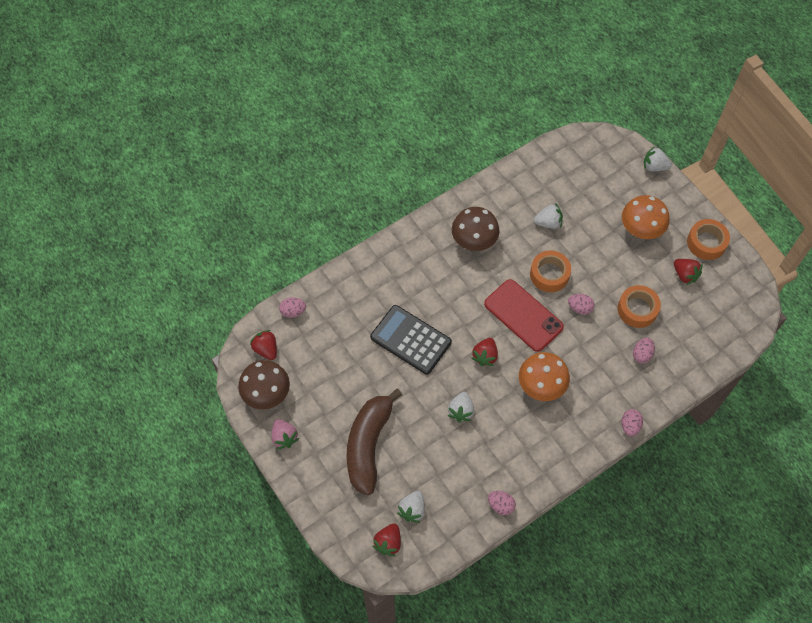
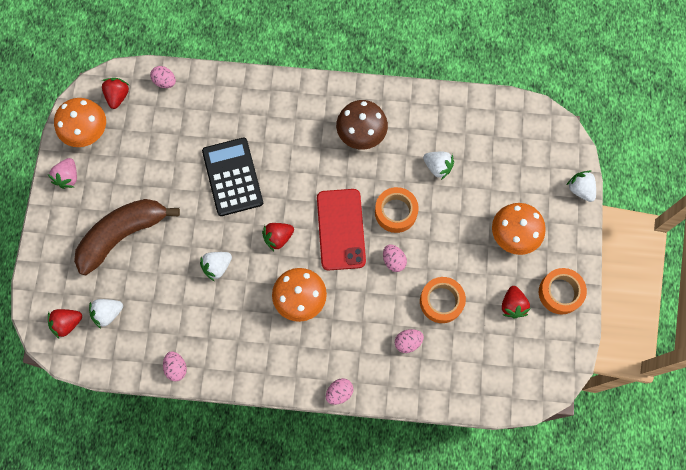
camera: 40 degrees right, 10 degrees up
brown mushroom [238,360,290,409] -> orange mushroom [54,98,106,147]

